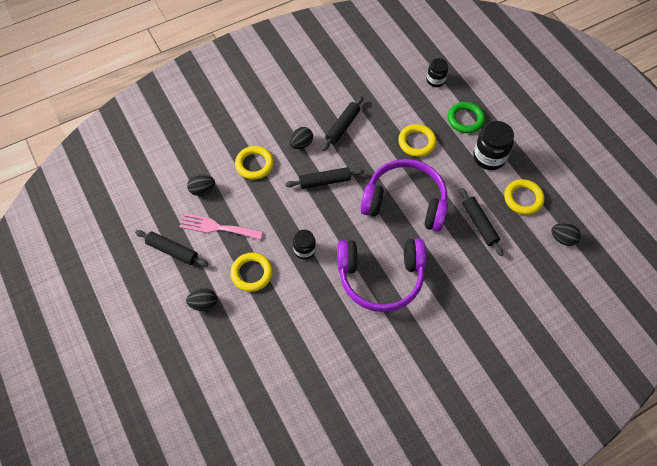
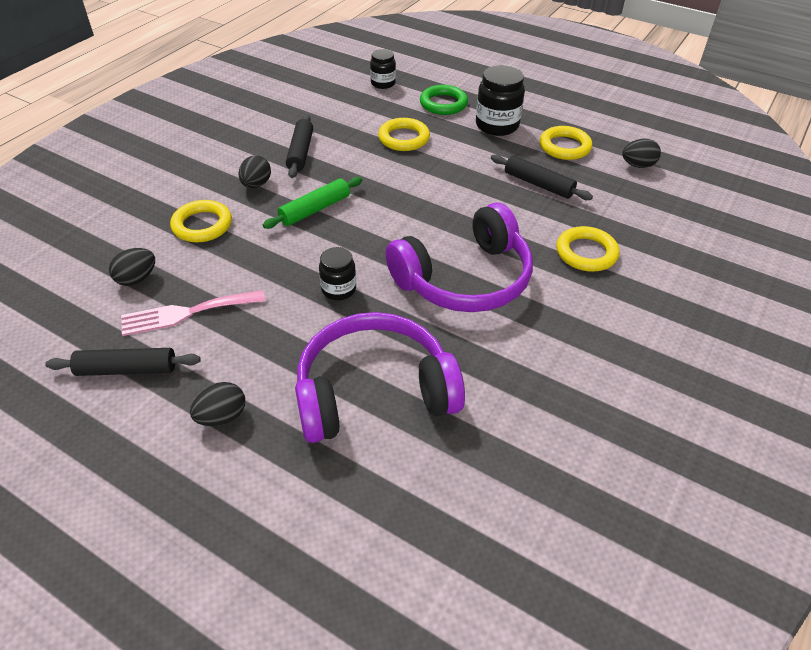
camera: 30 degrees left, 15 degrees down
yellow ring [230,253,273,292] -> yellow ring moved to [556,226,619,272]
black rolling pin [285,167,364,189] -> green rolling pin [263,177,362,229]
purple headphones [360,159,448,232] -> purple headphones moved to [295,312,465,443]

